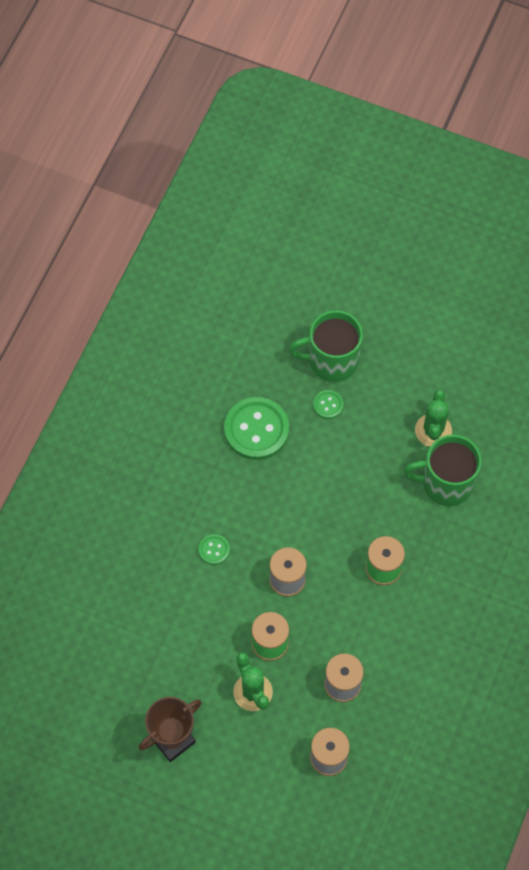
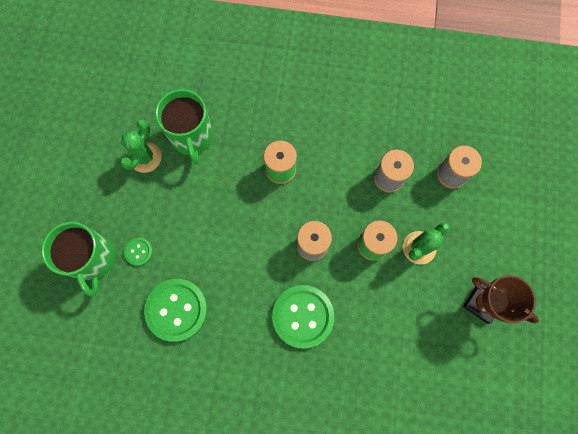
camera: 105 degrees left, 10 degrees up
green button [199,534,230,565] -> green button [272,285,334,349], size x2.14
green cactus [415,390,452,447] -> green cactus turned 60 degrees counterclockwise [120,120,161,173]

